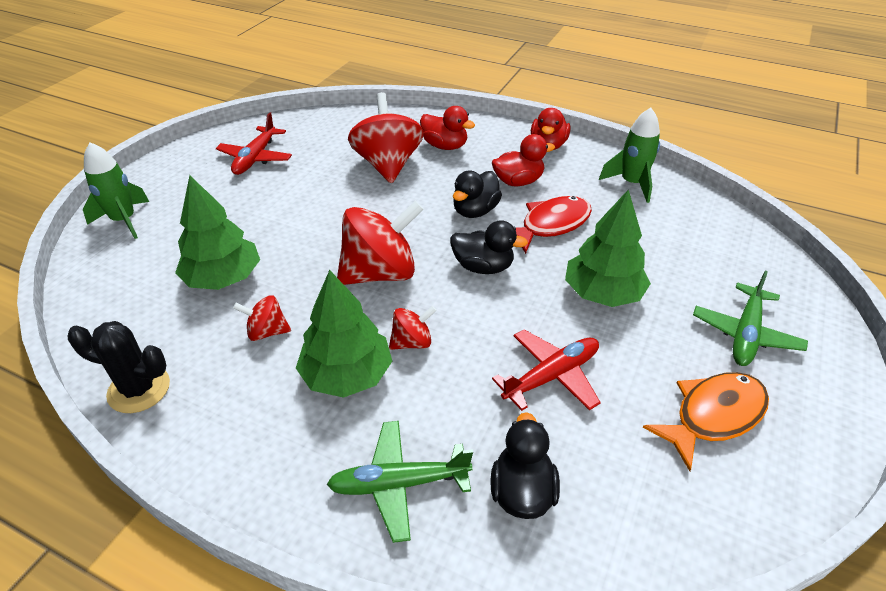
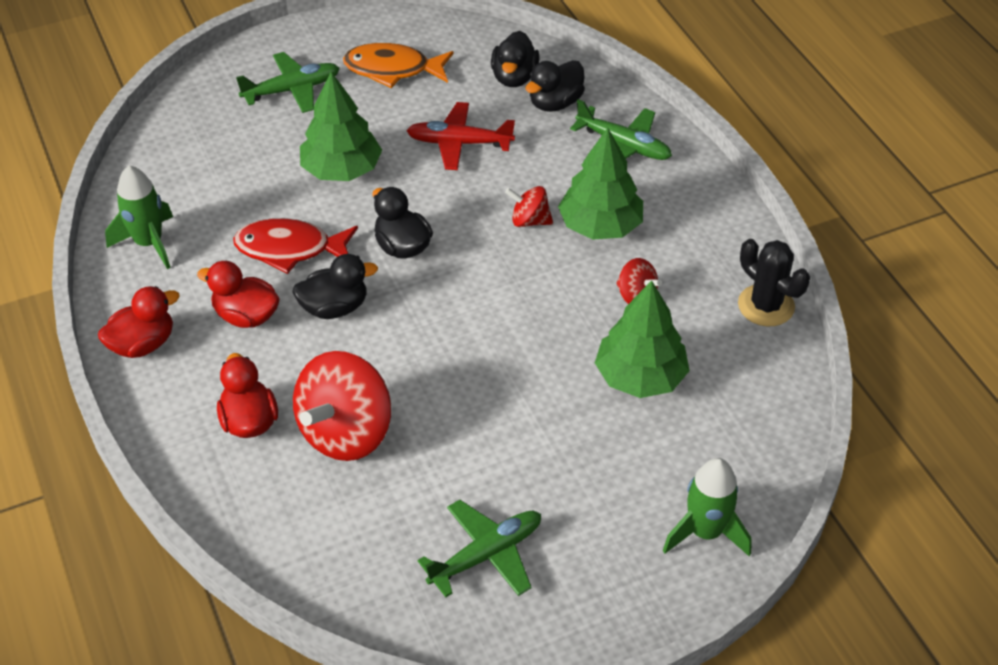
camera: 140 degrees left, 5 degrees up
red plane [216,112,292,175] -> green plane [418,500,541,597]
red spinning top [337,201,424,285] -> none
none -> black duck [491,31,540,87]

